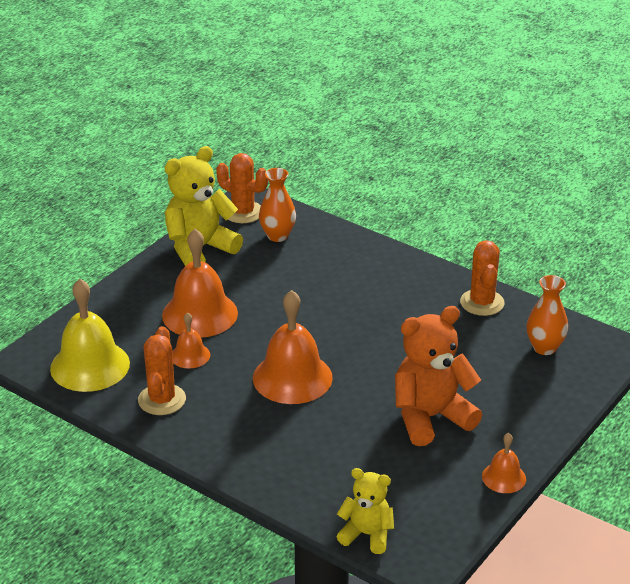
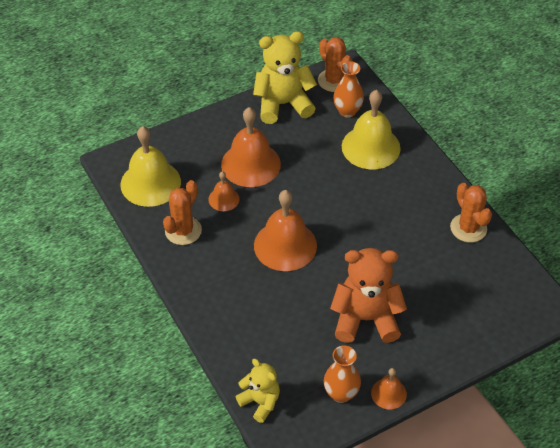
camera: 25 degrees right, 15 degrees up
orange cactus [460,240,504,316] -> orange cactus turned 45 degrees counterclockwise [450,183,492,242]
orange vase [526,275,568,355] -> orange vase moved to [324,345,361,403]
none -> yellow bell [342,90,401,169]

